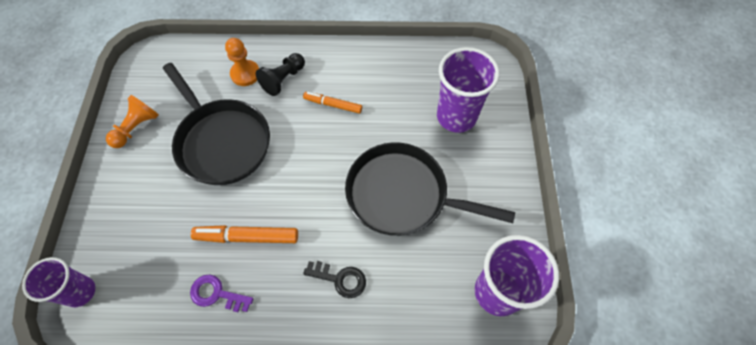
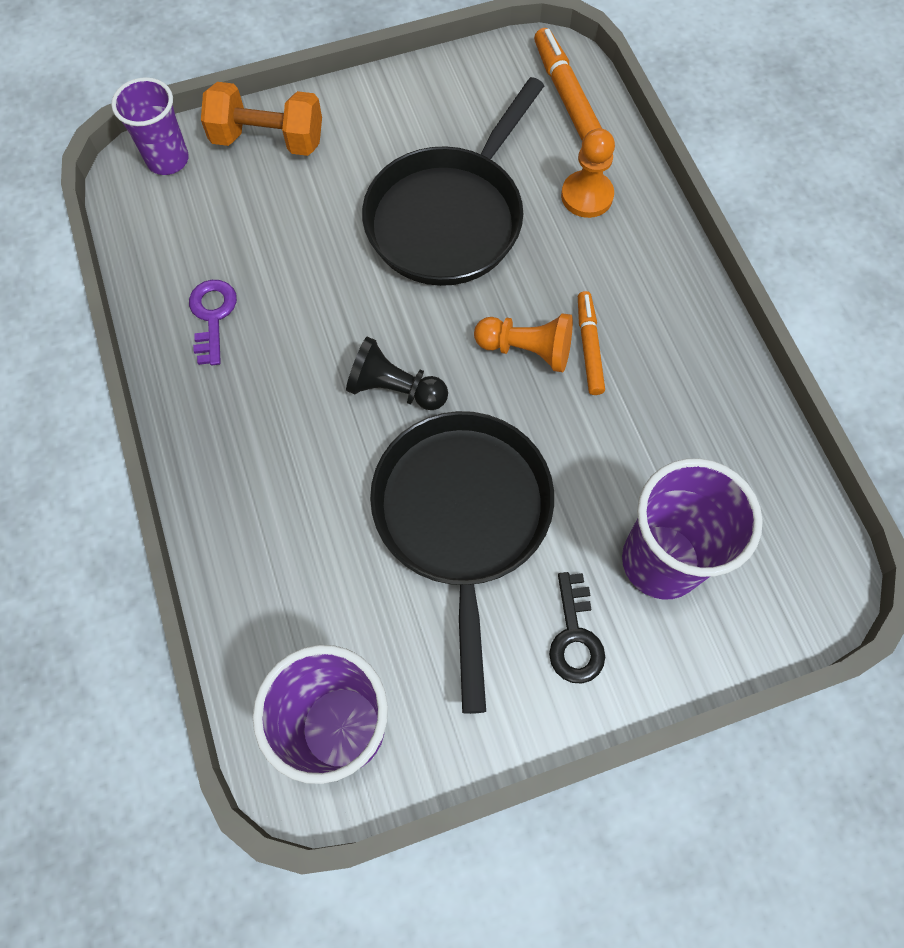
camera: 70 degrees right, 5 degrees up
orange pawn [106,95,159,148] -> orange pawn moved to [474,313,573,372]
orange marker [191,225,298,243] -> orange marker moved to [534,28,602,141]
black pawn [256,53,305,96] -> black pawn moved to [346,337,448,410]
black key [303,261,366,298] -> black key moved to [549,572,605,684]
none -> orange dumbbell [201,82,322,156]

